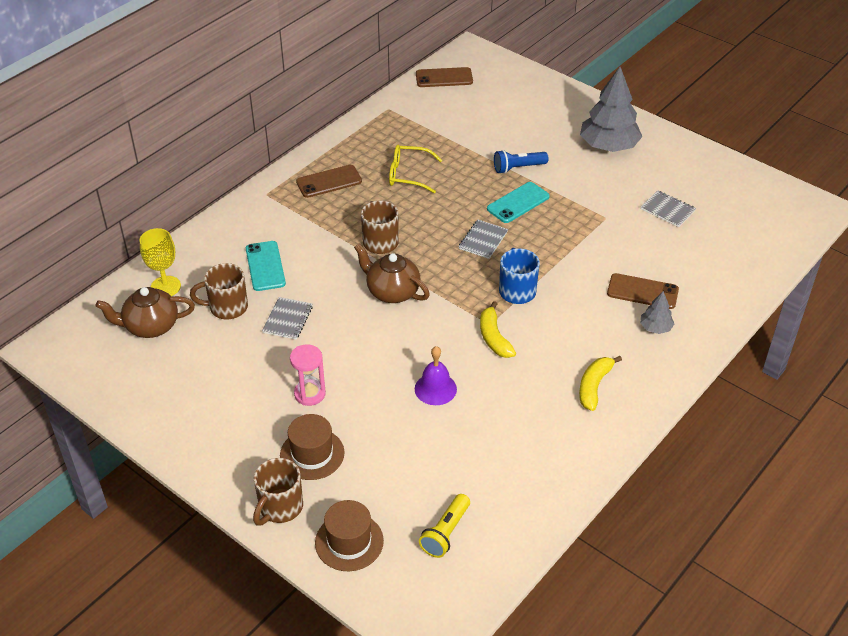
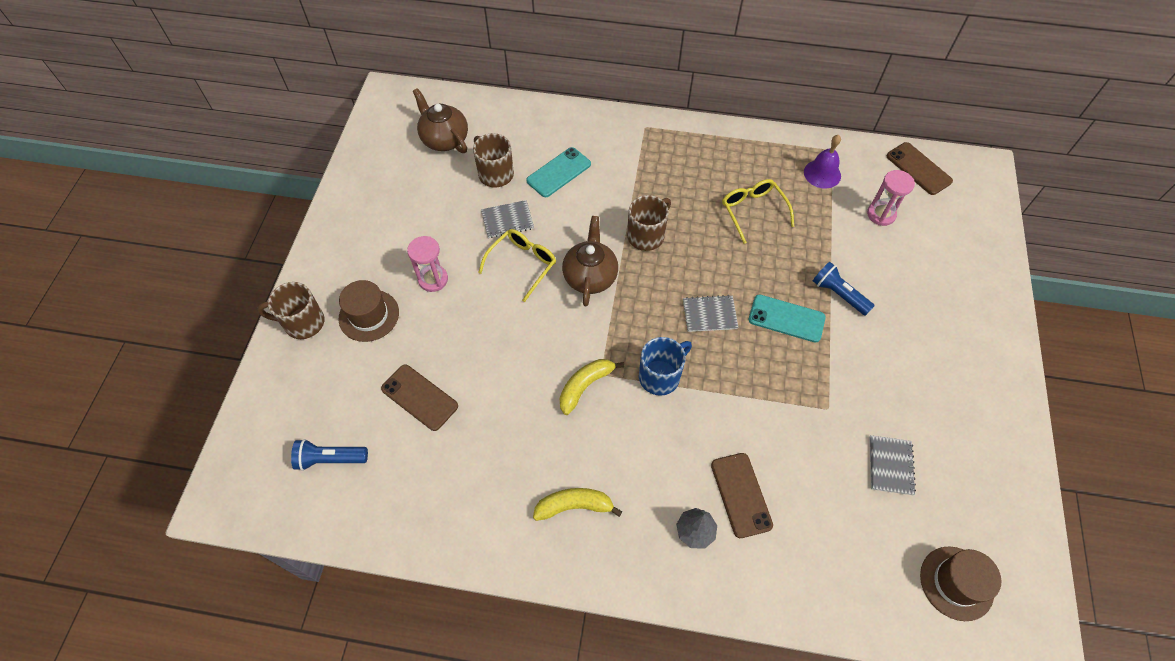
camera: 60 degrees right, 15 degrees up
yellow goblet [140,228,181,296] -> none
brown phone [296,165,362,198] -> brown phone moved to [381,365,458,431]
brown hat [315,500,384,571] -> brown hat moved to [920,547,1001,621]
purple bell [415,346,457,405] -> purple bell moved to [804,135,841,188]
yellow flashlight [419,494,470,558] -> blue flashlight [291,439,368,471]
grey tree [580,67,642,152] -> none
none -> yellow glasses [478,229,556,302]
none -> pink hourglass [867,170,915,226]

